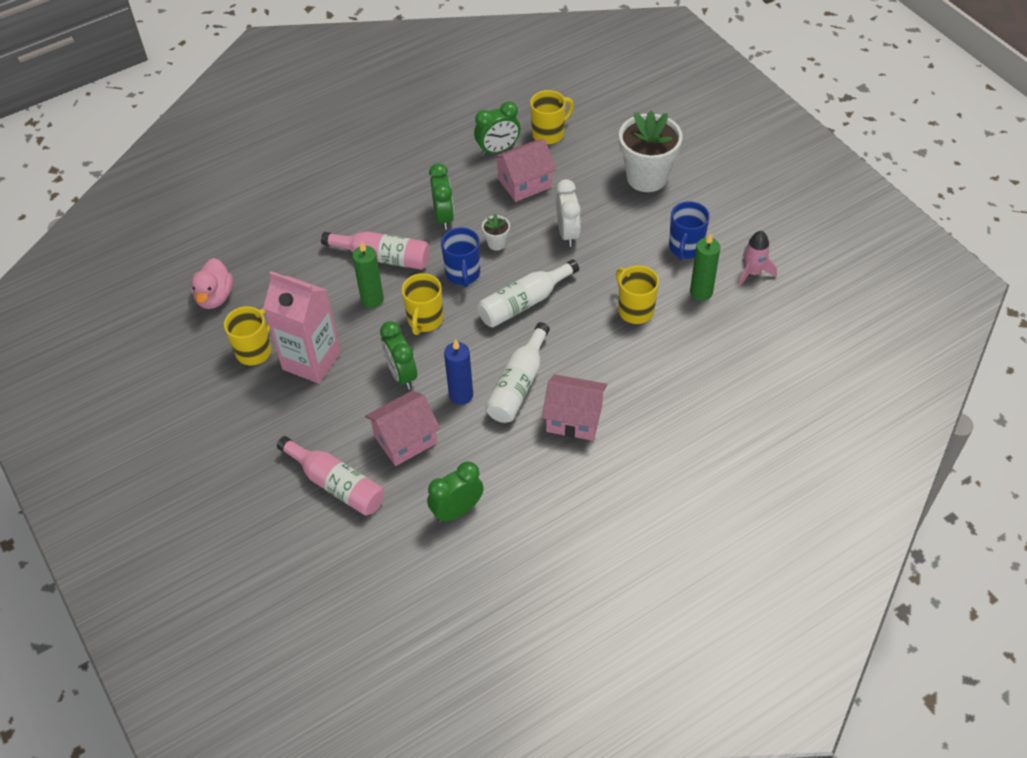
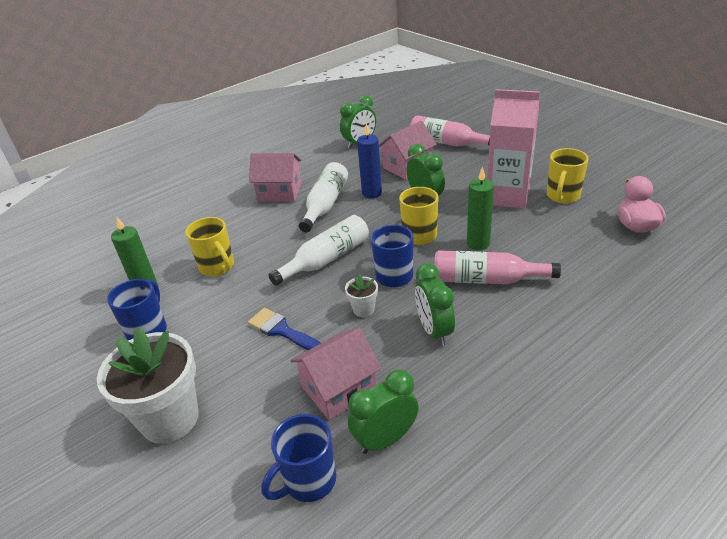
camera: 175 degrees right, 15 degrees down
yellow mug [530,90,574,144] -> blue mug [261,414,336,502]
white clock [556,179,581,247] -> blue brush [248,308,321,350]
pink rocket [738,231,777,287] -> none

